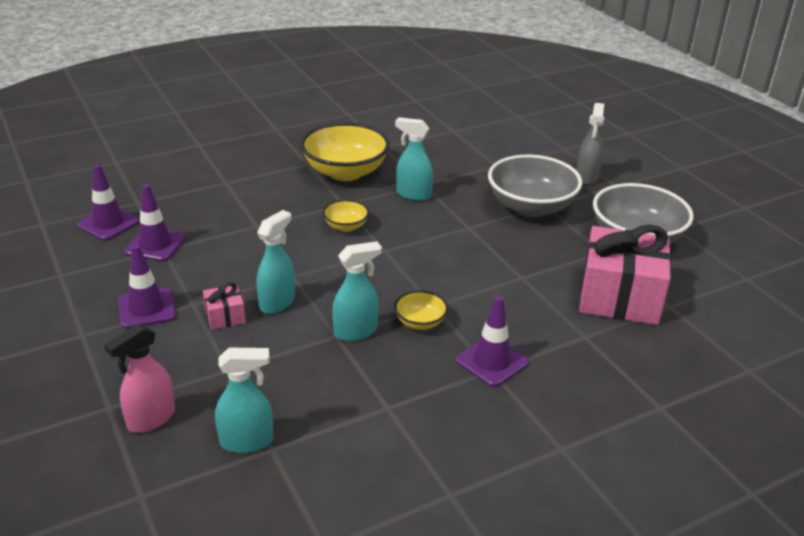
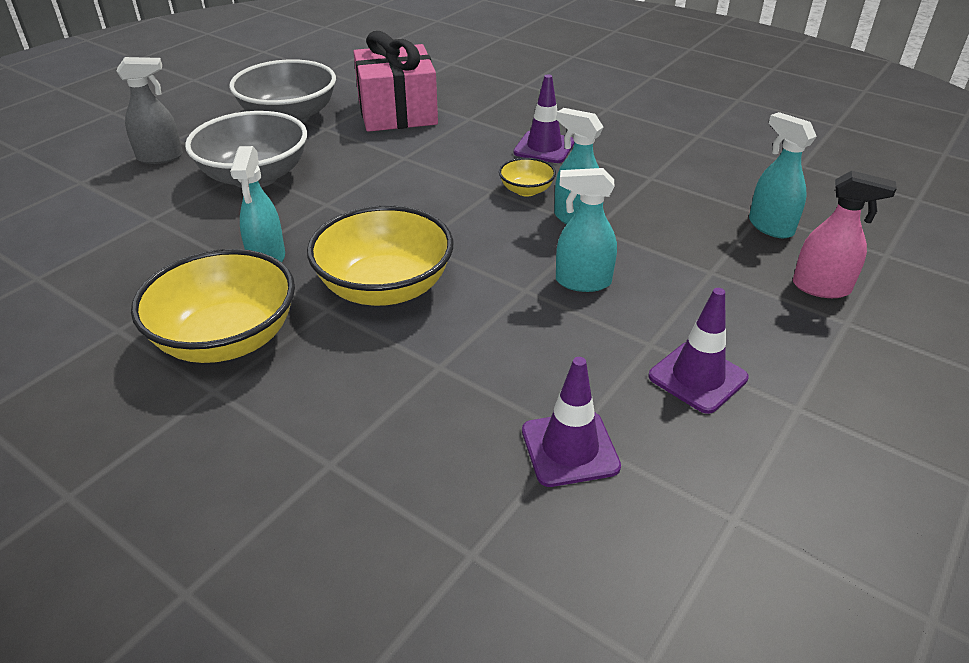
camera: 115 degrees left, 5 degrees up
purple traffic cone [77,164,139,240] -> none
pink gift [203,282,246,330] -> none
yellow bowl [323,200,369,232] -> yellow bowl [307,205,453,306], size x2.09

